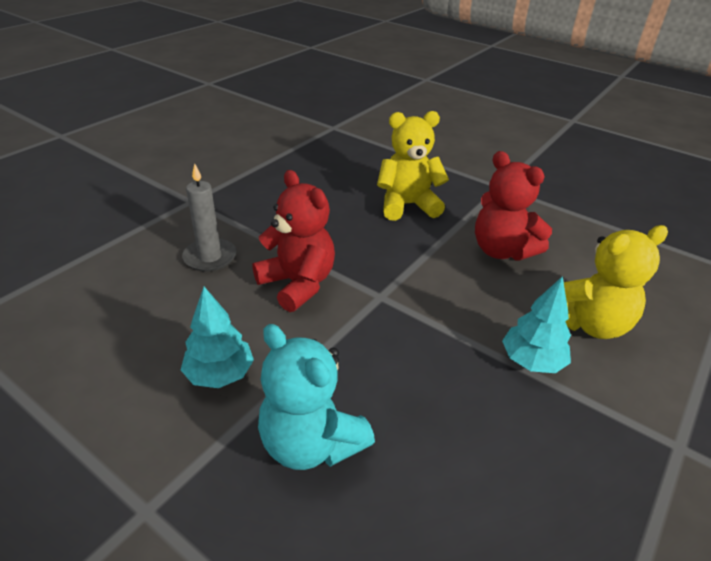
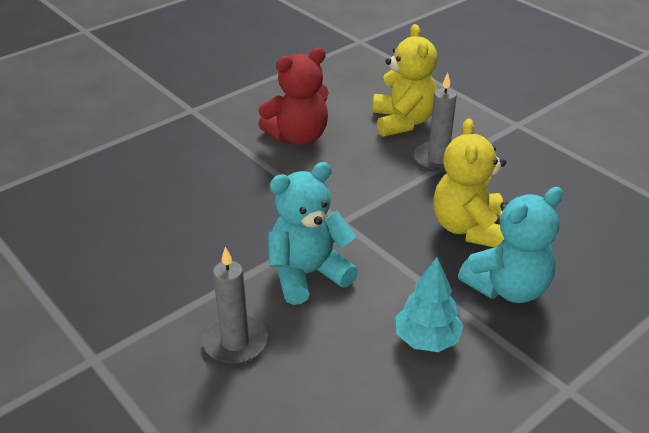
camera: 75 degrees left, 0 degrees up
red teddy bear [252,170,335,312] -> turquoise teddy bear [268,162,358,305]
yellow teddy bear [377,111,449,221] -> yellow teddy bear moved to [433,119,506,247]
turquoise tree [502,276,571,373] -> grey candle [414,73,457,172]

